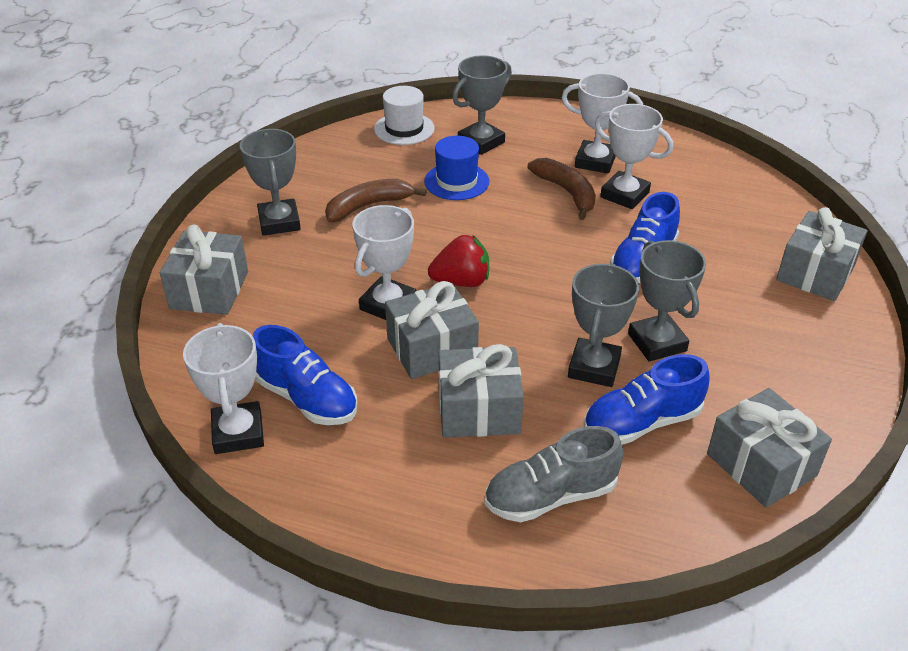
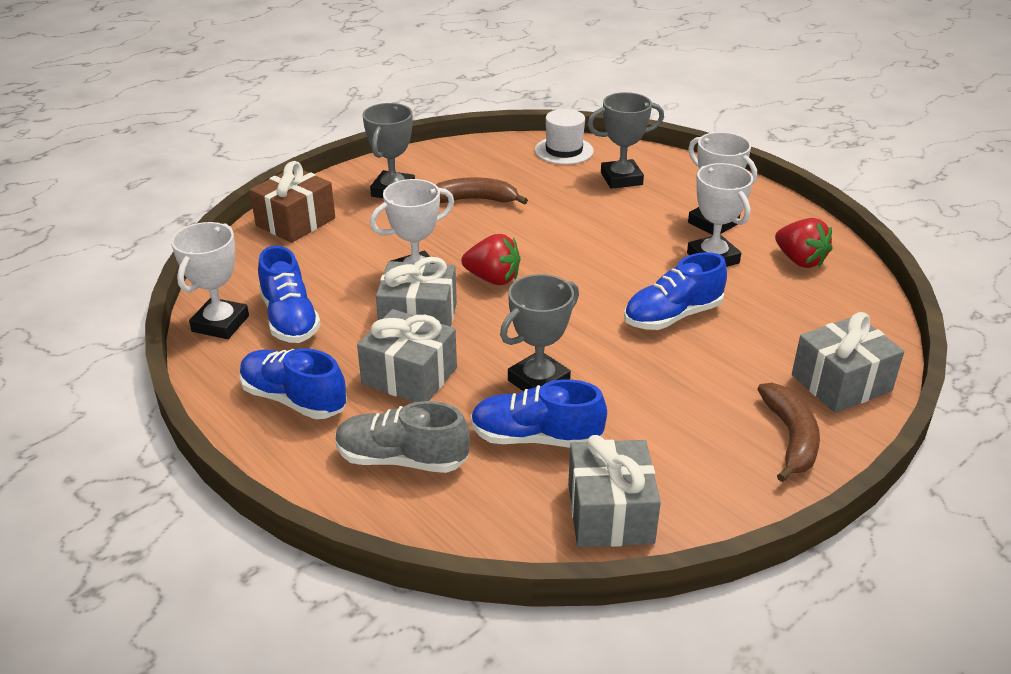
camera: 30 degrees right, 5 degrees down
grey gift [160,225,248,315] -> brown gift [250,161,335,243]
blue hat [424,136,490,200] -> none
brown banana [528,158,596,220] -> brown banana moved to [758,383,820,482]
grey trophy [628,240,706,362] -> none
none -> blue shoe [239,348,347,419]
none -> red strawberry [775,218,832,268]

